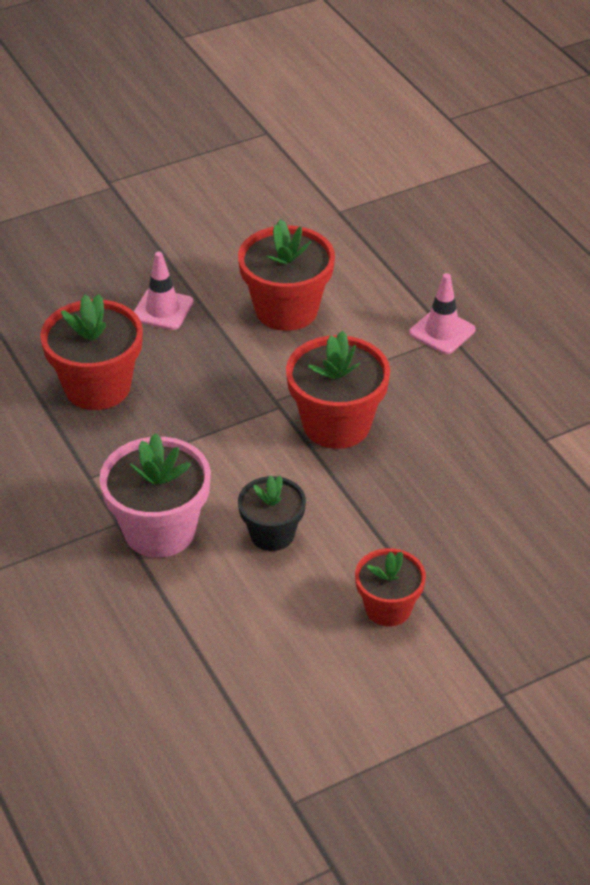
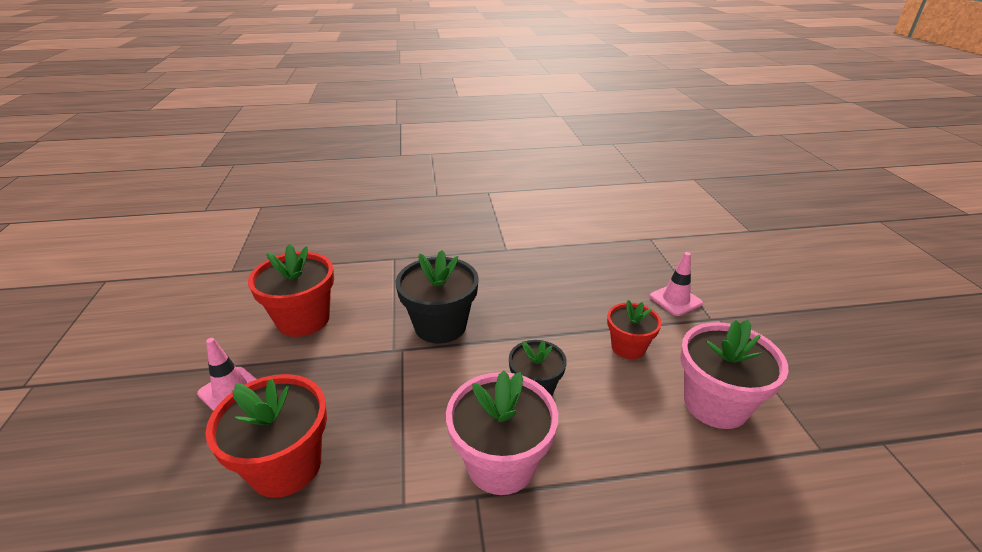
camera: 70 degrees left, 10 degrees down
red flower pot [286,331,390,449] -> black flower pot [396,250,479,344]
pink traffic cone [409,273,476,354] -> pink traffic cone moved to [650,252,703,316]
none -> pink flower pot [680,320,789,429]

